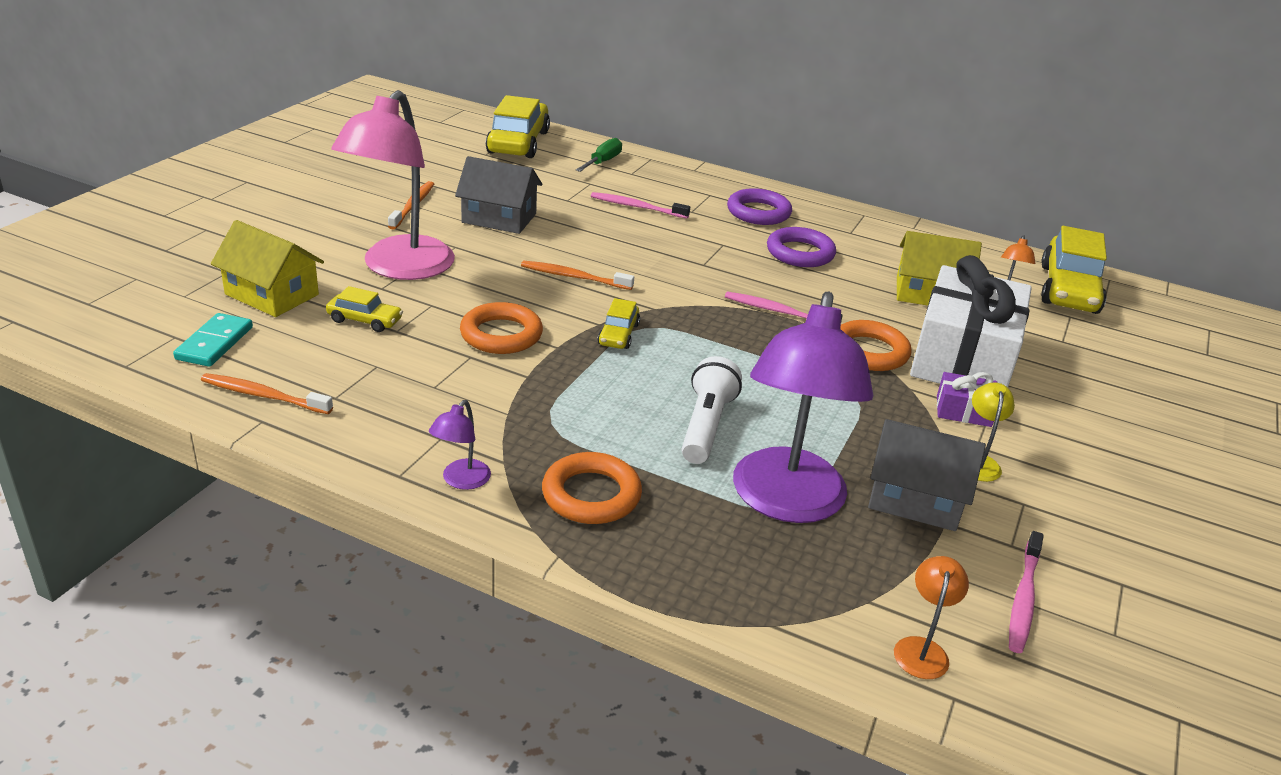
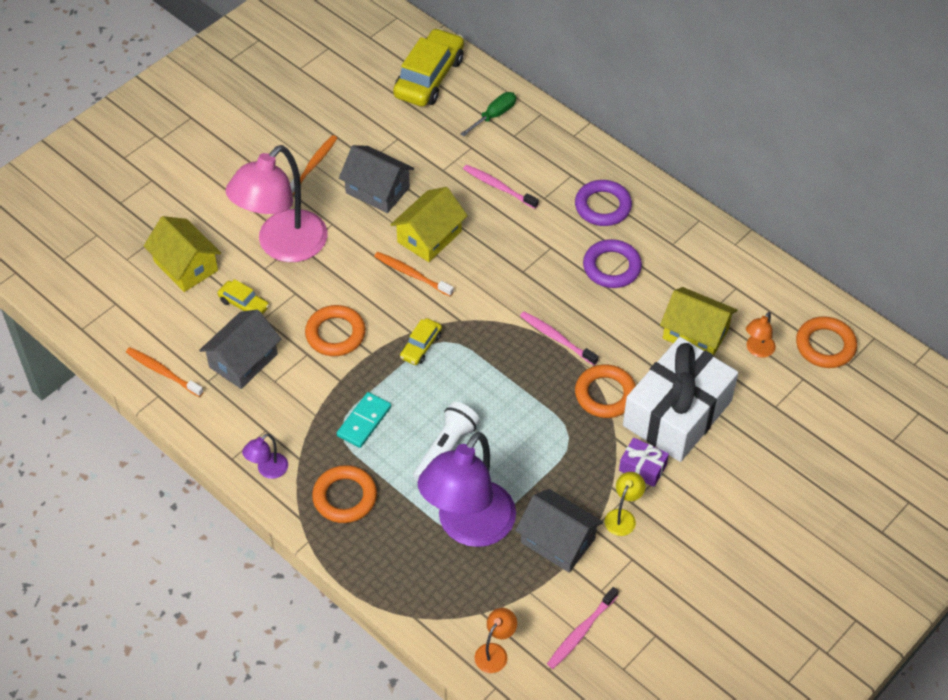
camera: 20 degrees right, 20 degrees up
turquoise domino [173,313,253,367] -> turquoise domino moved to [337,392,391,448]
yellow car [1041,226,1107,314] -> orange ring [796,316,857,368]
none -> grey house [199,309,281,389]
none -> yellow house [390,187,468,262]

